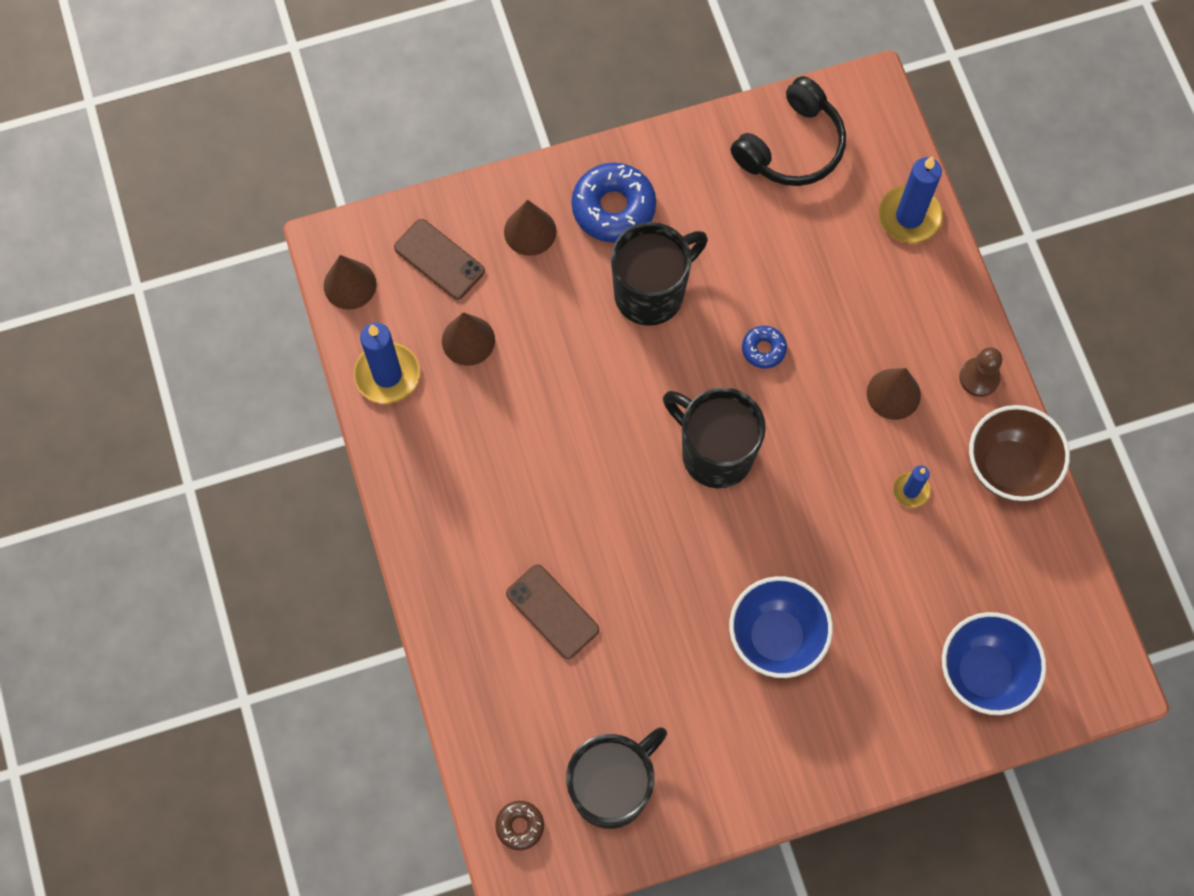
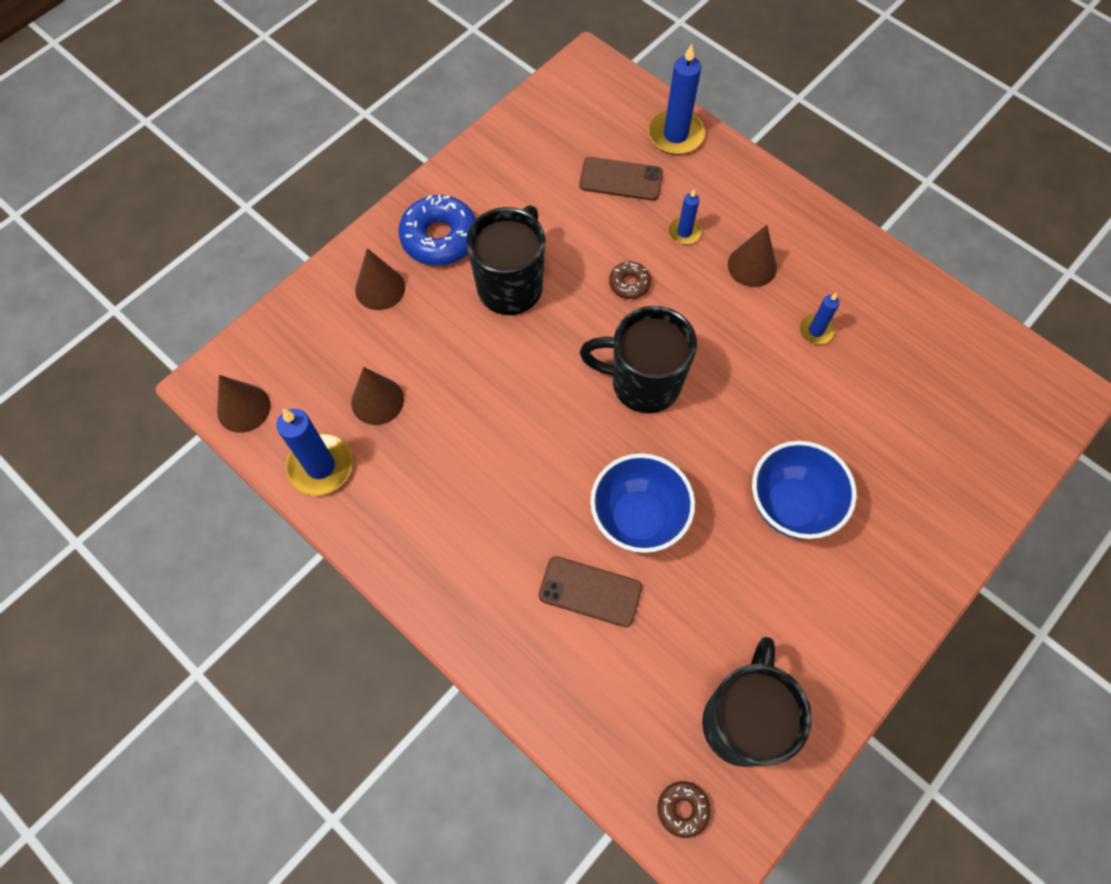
camera: 30 degrees left, 5 degrees down
brown phone [394,219,485,299] -> brown phone moved to [579,157,663,201]
black headphones [730,76,846,186] -> none
blue donut [742,326,787,369] -> brown donut [609,261,651,299]
blue bowl [942,612,1046,715] -> blue bowl moved to [590,453,695,553]
brown pawn [959,347,1002,397] -> none
brown bowl [969,405,1070,501] -> none
none -> blue candle [668,189,702,244]

